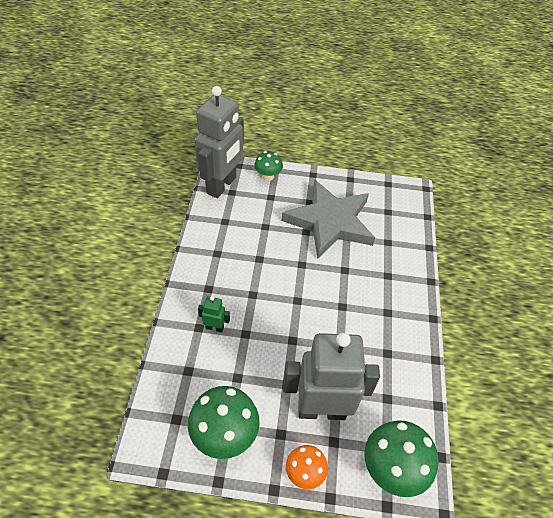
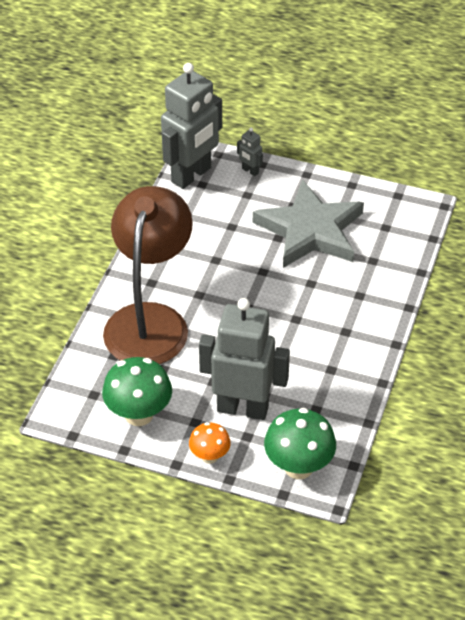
camera: 15 degrees right, 5 degrees down
green robot [198,296,230,333] -> brown lamp [103,186,193,364]
green mushroom [254,151,283,181] -> grey robot [237,128,263,176]

